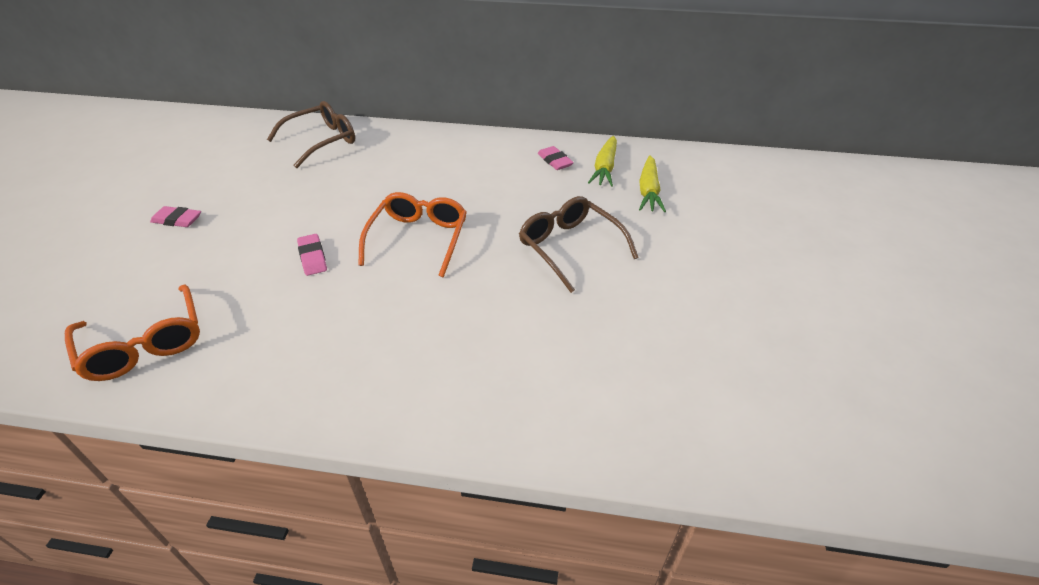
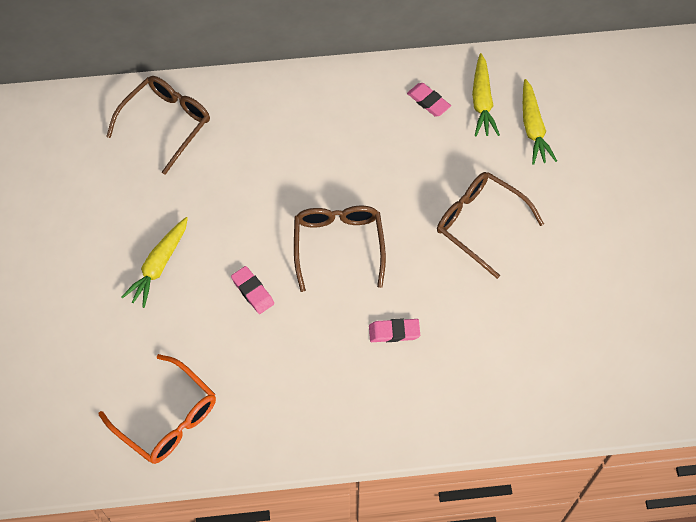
camera: 15 degrees left, 20 degrees up
pink eraser [150,206,201,227] -> pink eraser moved to [369,318,420,342]
orange glasses [358,192,467,277] -> brown glasses [294,206,386,292]
none -> yellow carrot [121,217,188,308]

